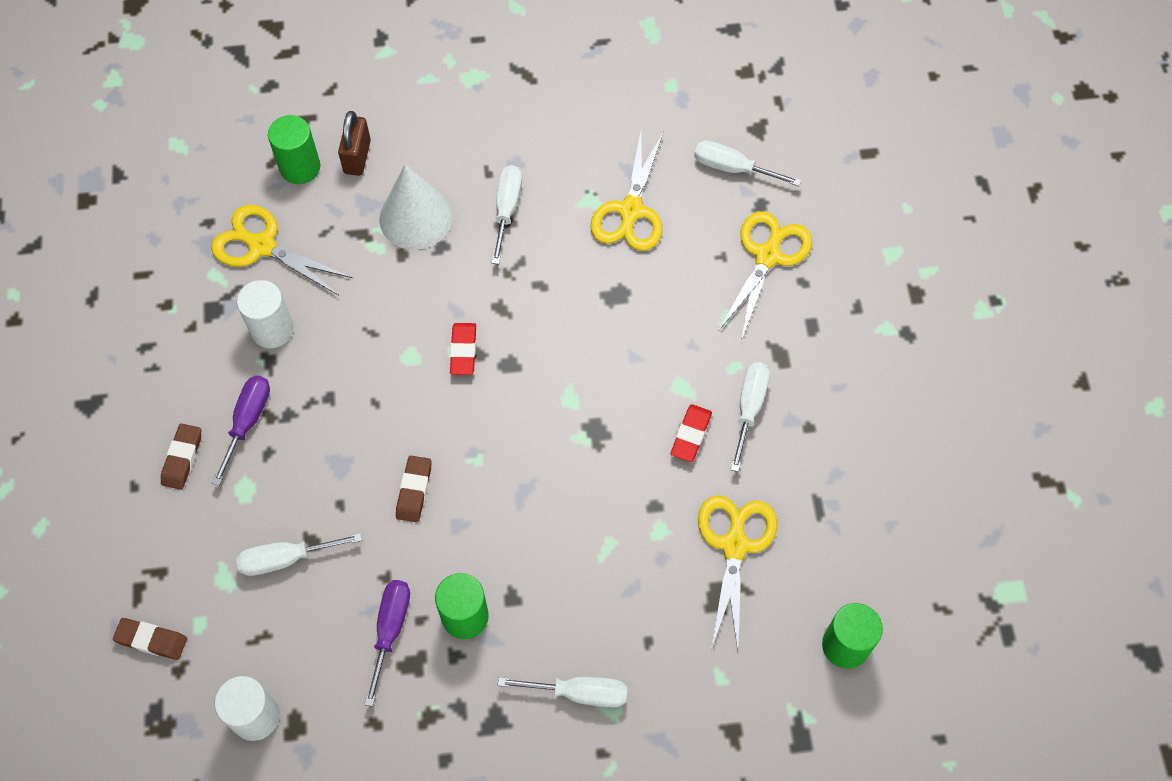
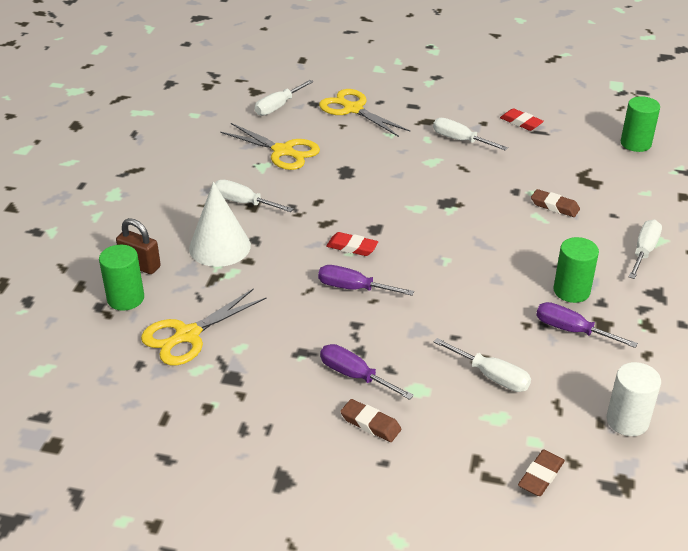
camera: 70 degrees left, 25 degrees down
white screwdriver [236,533,362,576] -> white screwdriver turned 60 degrees counterclockwise [434,338,531,392]
white cylinder [237,280,294,348] -> none
brown eraser [396,456,432,522] -> brown eraser moved to [531,189,580,217]
red eraser [670,404,712,462] -> red eraser moved to [500,108,544,131]
yellow scissors [698,495,777,650] -> none
none -> purple screwdriver [318,265,414,296]

